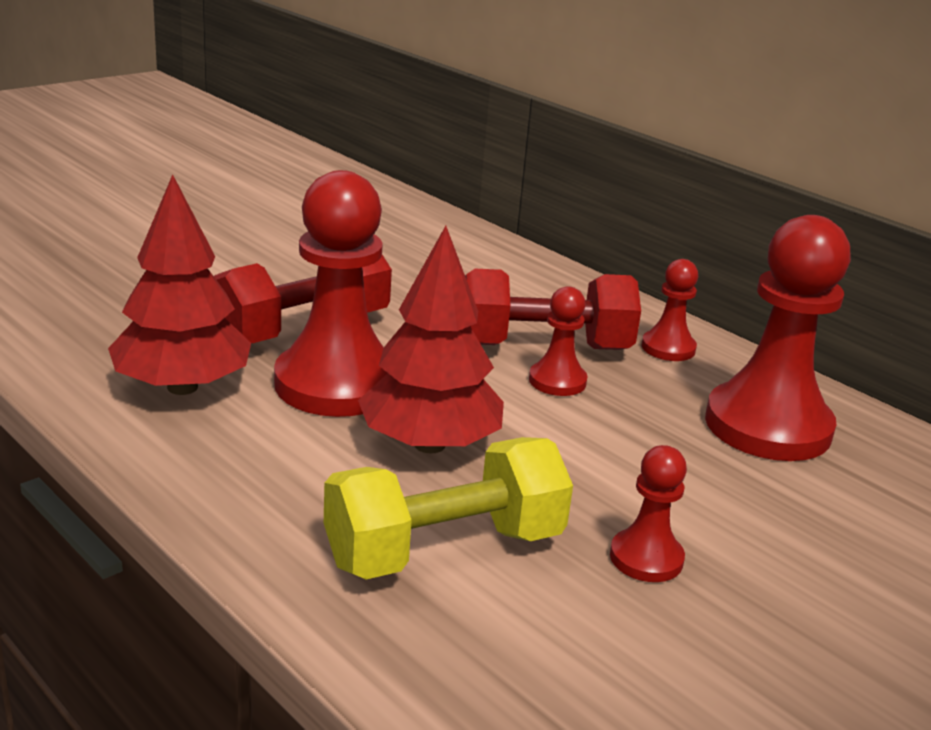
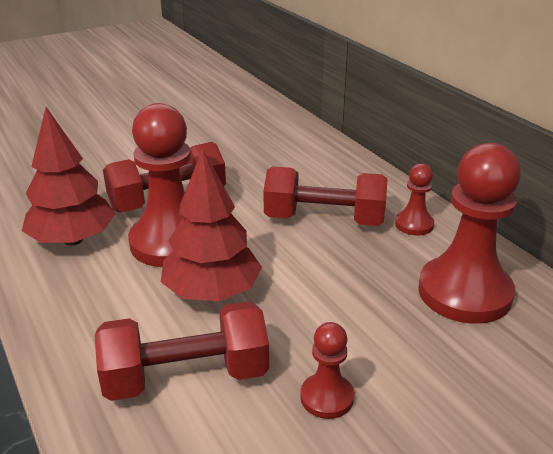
camera: 15 degrees right, 5 degrees up
yellow dumbbell [324,437,573,579] -> red dumbbell [95,301,269,401]
red pawn [529,286,587,396] -> none

